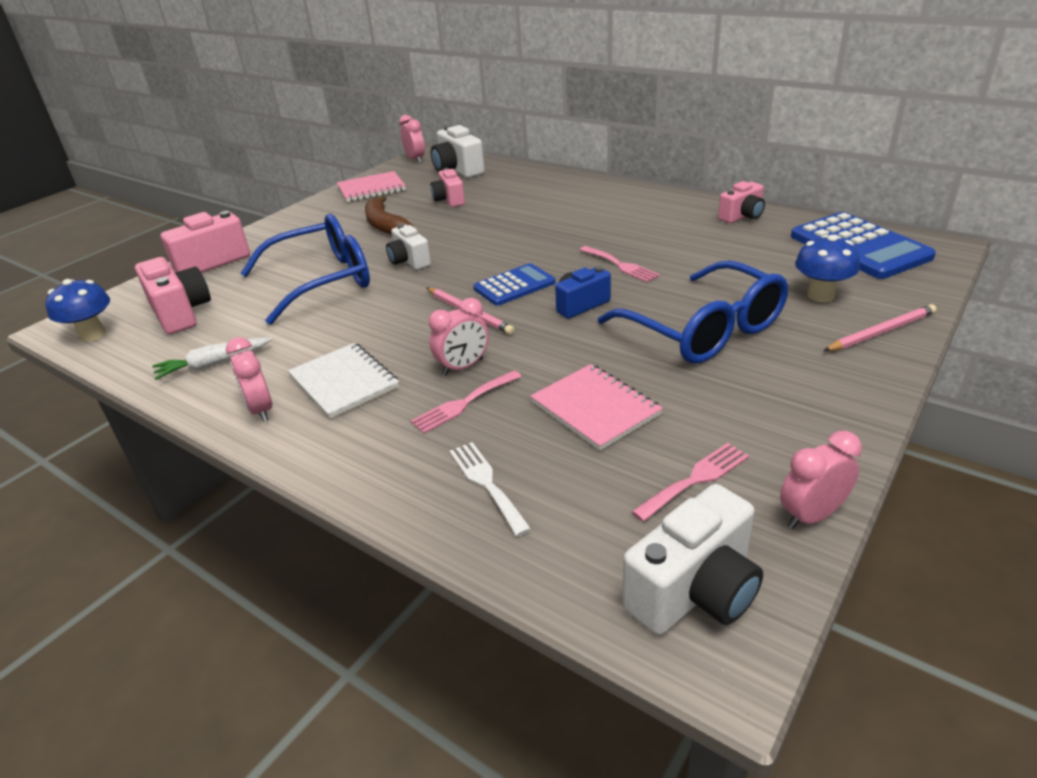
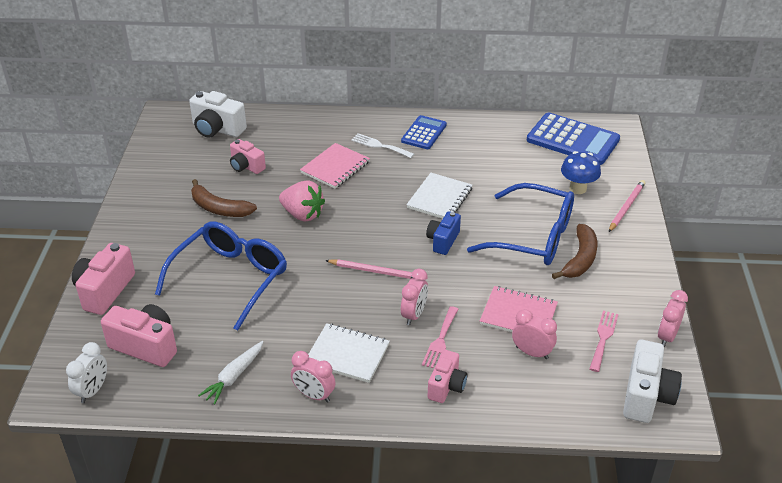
camera: 35 degrees left, 5 degrees up
blue mushroom [45,279,110,342] -> white clock [66,342,107,403]
pink notebook [337,171,406,202] -> pink notebook moved to [300,143,370,189]
white camera [386,224,431,270] -> none
pink clock [399,115,425,163] -> pink clock moved to [512,309,557,359]
white fork [449,442,532,537] -> white fork moved to [351,133,414,158]
blue calculator [473,263,555,306] -> blue calculator moved to [401,115,447,149]
pink fork [580,246,660,283] -> white notebook [406,173,472,219]
pink camera [718,181,765,223] -> pink camera moved to [428,350,467,403]
none -> pink strawberry [279,180,325,222]
none -> brown banana [552,224,597,279]

